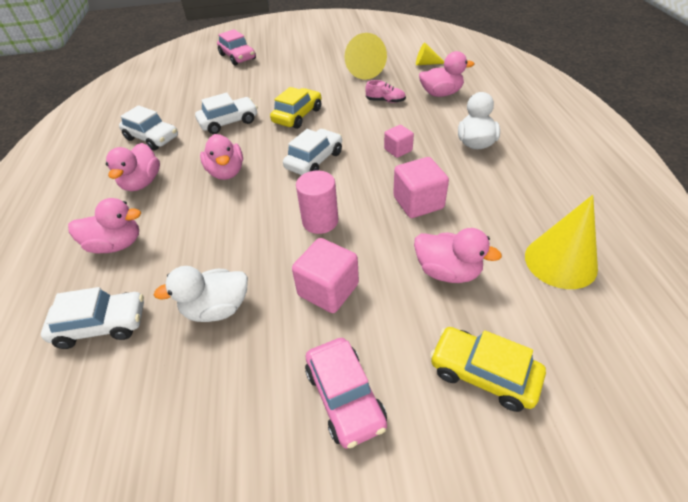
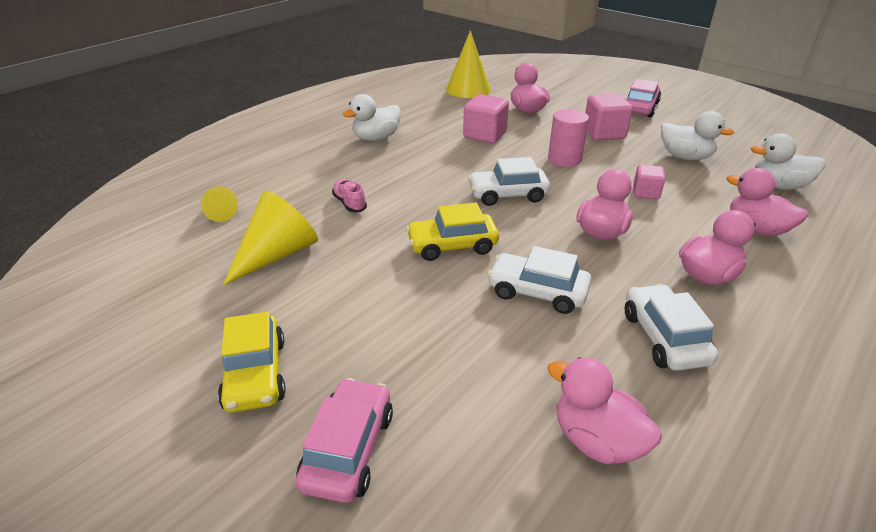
camera: 135 degrees left, 10 degrees down
white car [41,287,144,349] -> white duck [751,133,825,190]
pink cube [384,125,414,158] -> pink cube moved to [633,164,665,199]
pink duck [419,51,474,97] -> pink duck moved to [547,357,662,464]
yellow car [430,327,546,412] -> yellow car moved to [218,312,286,413]

